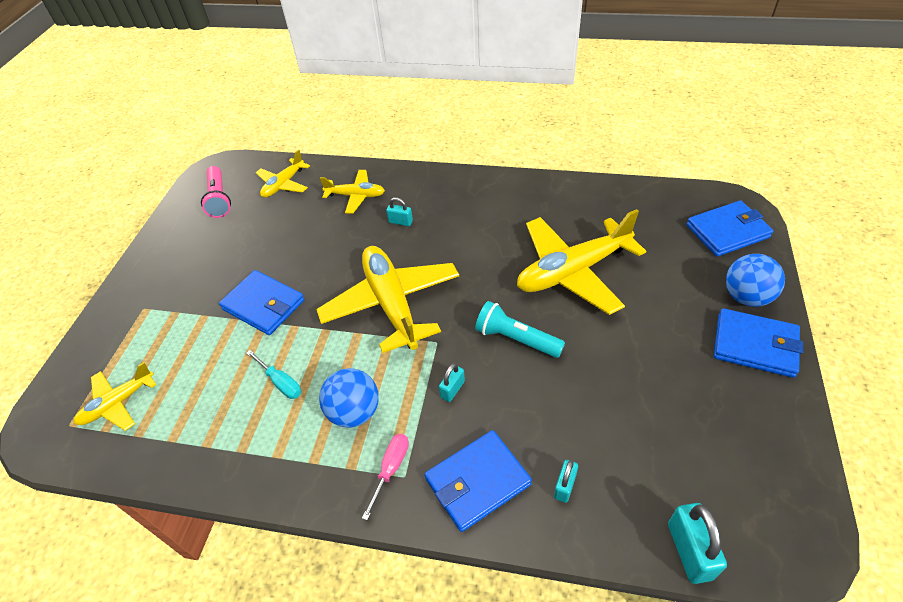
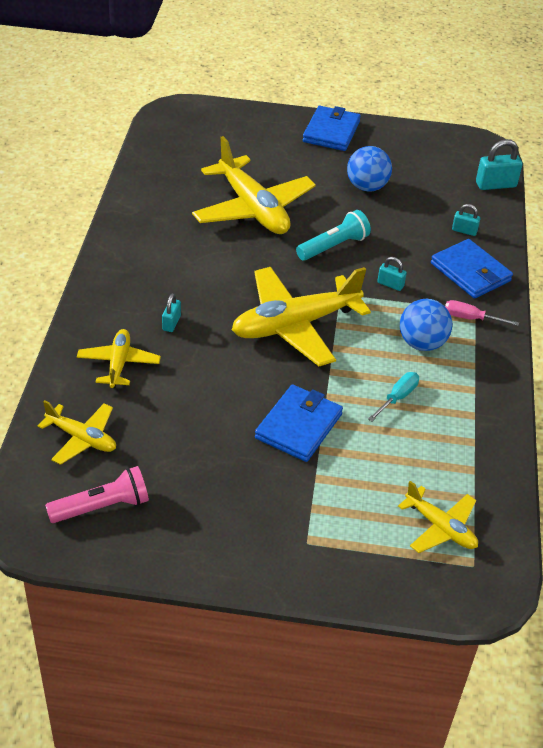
camera: 100 degrees left, 5 degrees down
turquoise flashlight [475,301,565,358] -> turquoise flashlight turned 150 degrees counterclockwise [296,210,371,261]
blue wallet [686,200,774,256] -> none
blue ball [726,254,785,307] -> blue ball moved to [347,146,392,192]

